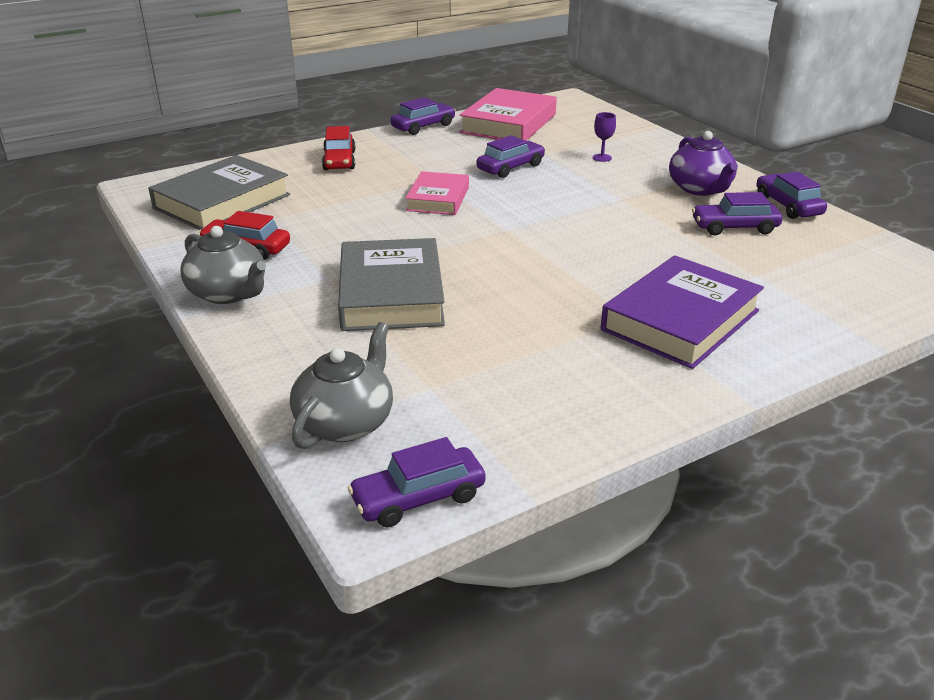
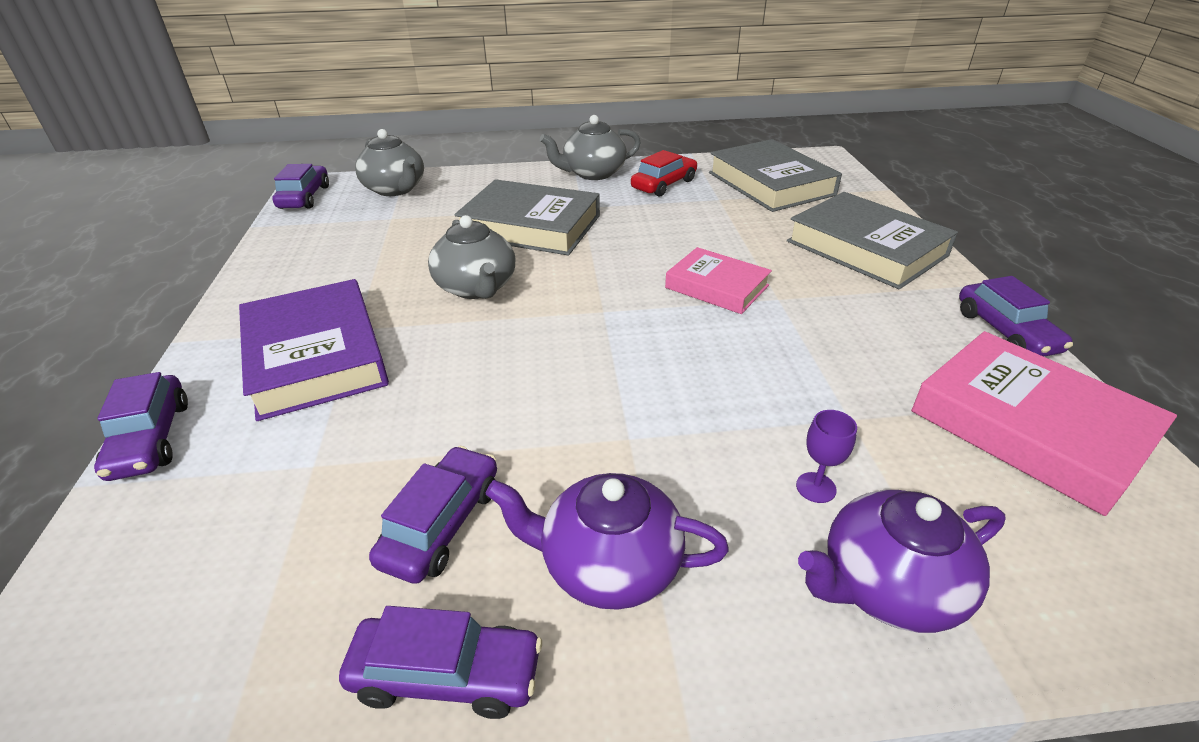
camera: 115 degrees right, 5 degrees up
red car [322,126,356,170] -> grey book [787,192,958,289]
purple car [477,135,545,178] -> purple car moved to [94,372,188,481]
none -> grey teapot [428,215,515,299]
none -> purple teapot [798,490,1006,633]

